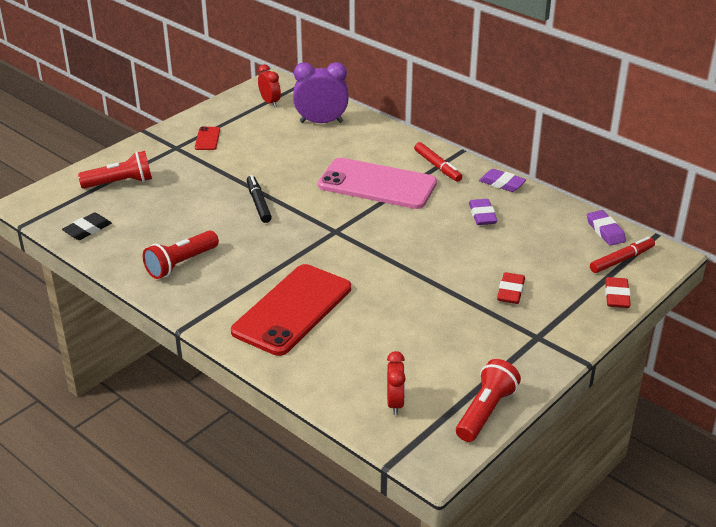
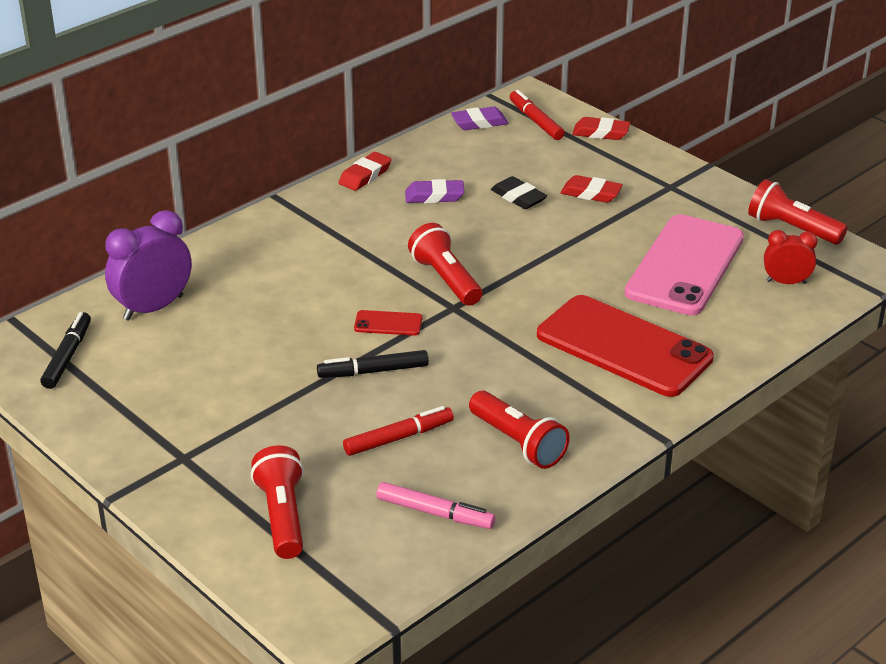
camera: 85 degrees left, 0 degrees up
black eraser [62,213,112,240] -> black eraser moved to [491,176,547,209]
red phone [195,127,220,150] -> red phone moved to [354,310,422,336]
red clock [258,64,281,107] -> black marker [40,312,91,389]
purple clock [293,62,348,123] -> purple clock turned 45 degrees clockwise [105,210,192,321]
pink phone [318,158,437,209] -> pink phone moved to [624,214,744,315]
red marker [414,142,462,182] -> red marker moved to [343,406,454,456]
purple eraser [479,169,526,192] -> red eraser [339,152,392,191]
none -> pink marker [376,482,496,529]
none -> red flashlight [408,223,482,306]

